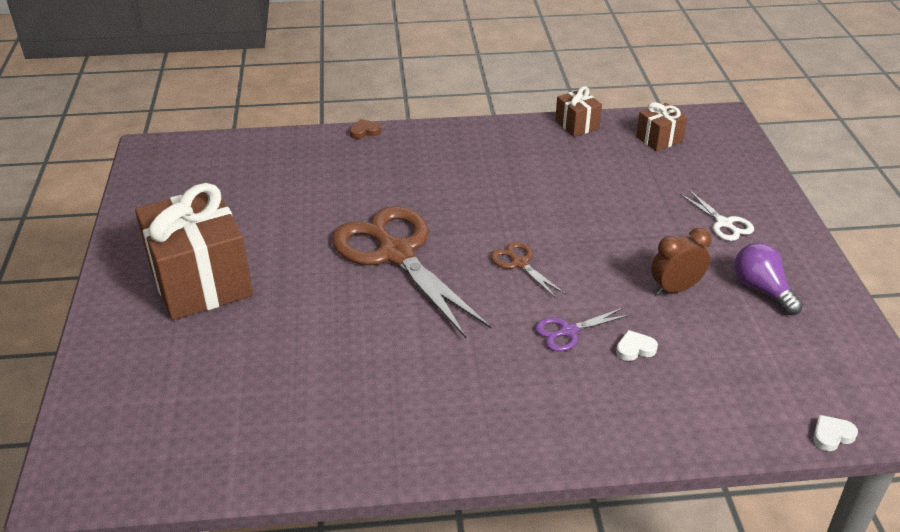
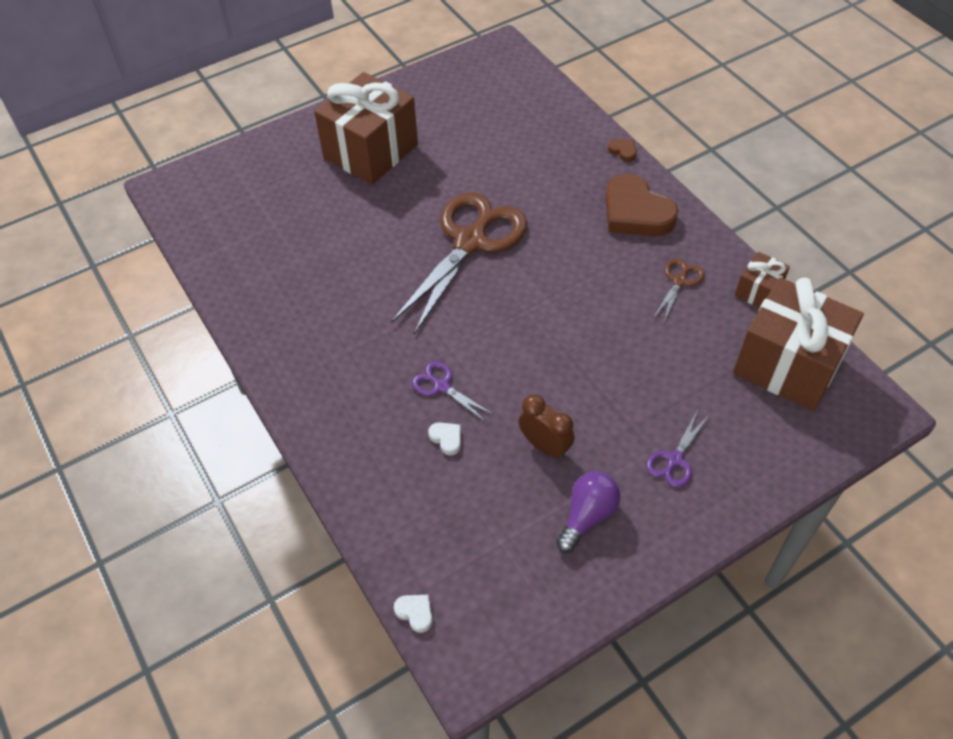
camera: 65 degrees right, 15 degrees up
brown scissors [490,242,566,298] -> brown scissors moved to [653,258,705,322]
brown gift [636,102,687,151] -> brown gift [733,277,864,411], size x2.14
white scissors [680,190,754,241] -> purple scissors [646,412,709,488]
none -> brown heart [605,174,678,236]

